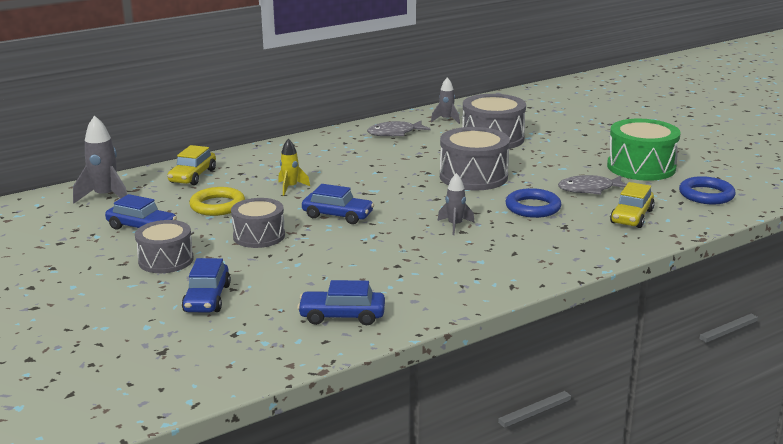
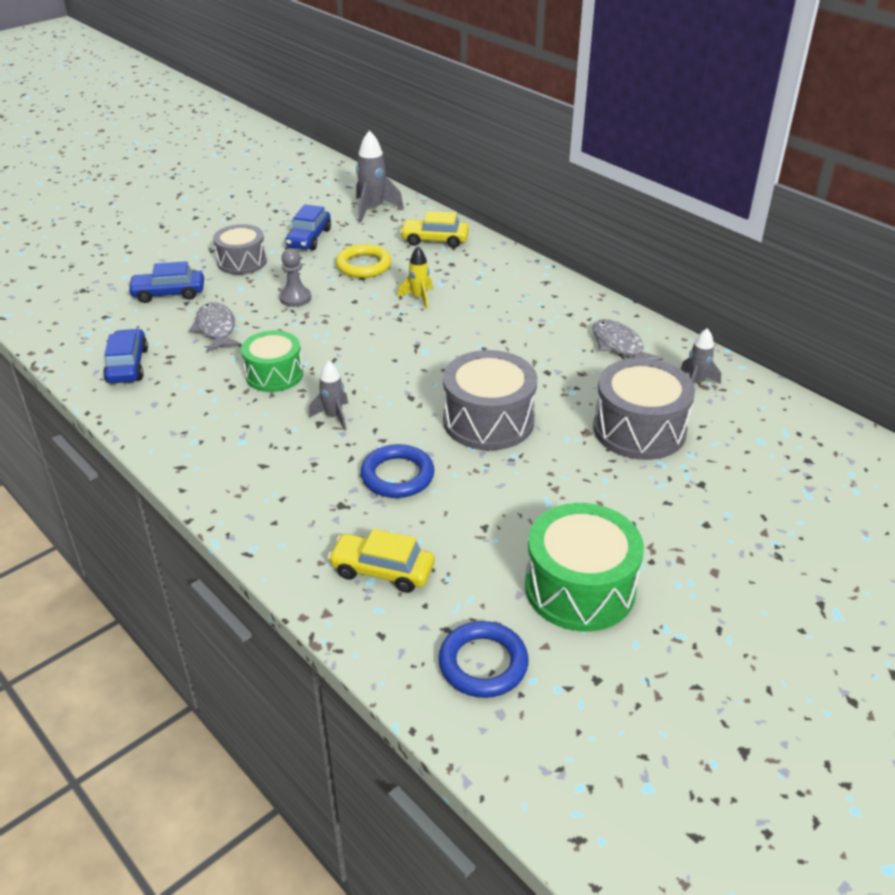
camera: 80 degrees right, 15 degrees up
grey drum [231,198,285,248] -> grey pawn [279,249,311,307]
blue car [302,184,374,224] -> none
grey fish [558,175,627,195] -> grey fish moved to [189,302,241,352]
none -> green drum [241,330,303,392]

